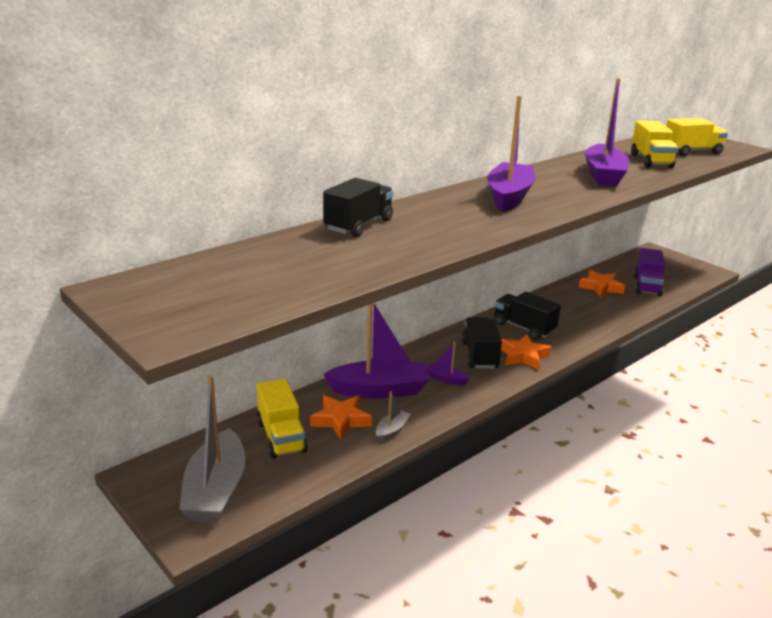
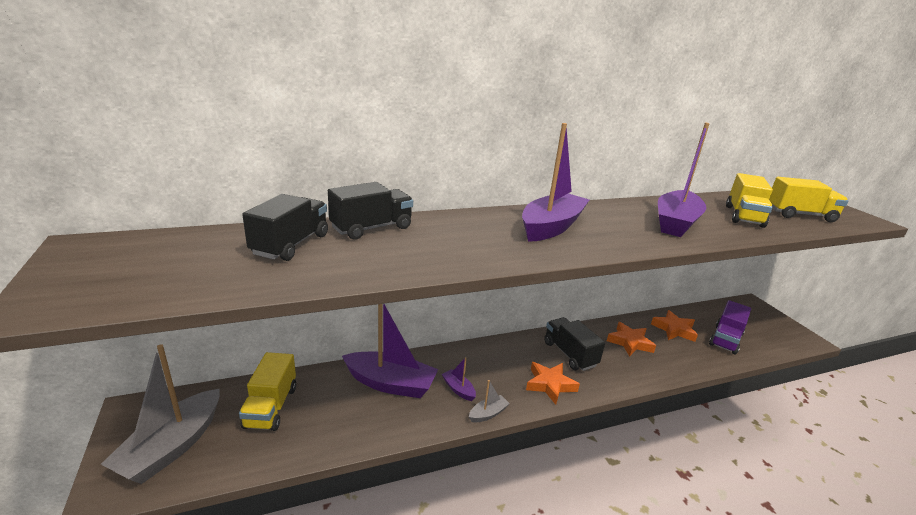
camera: 20 degrees right, 0 degrees up
orange star [310,395,372,440] -> orange star moved to [607,322,656,357]
grey boat [376,391,411,442] -> grey boat moved to [469,380,510,423]
black truck [461,317,502,369] -> black truck moved to [242,194,328,261]

